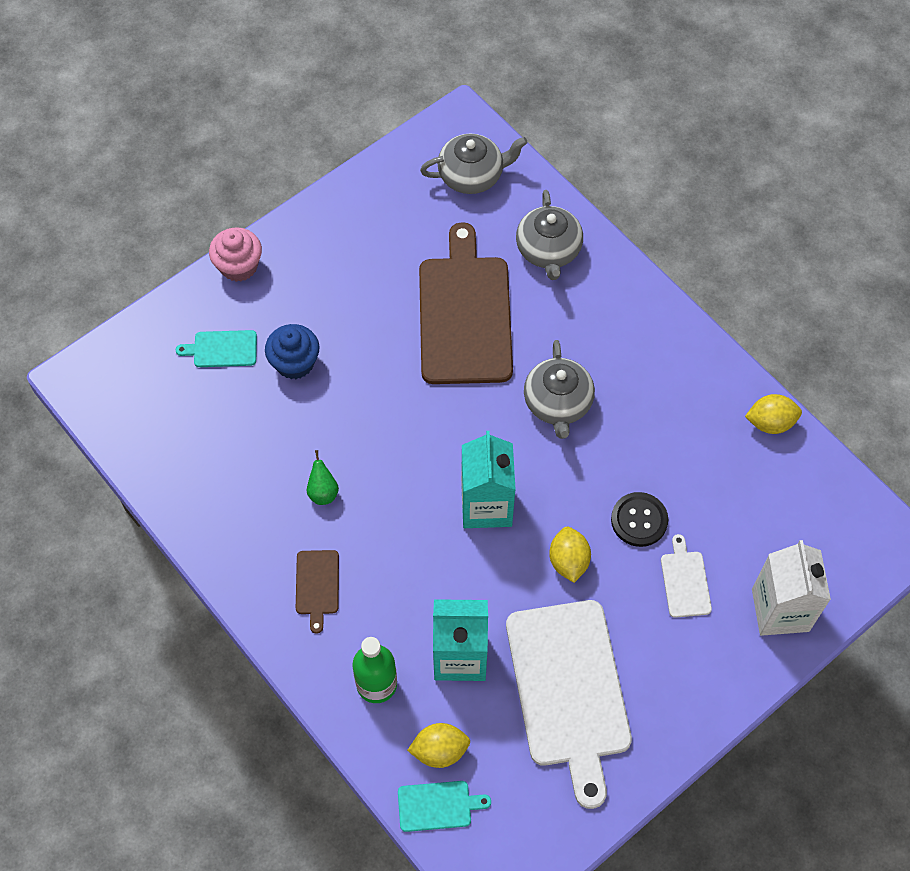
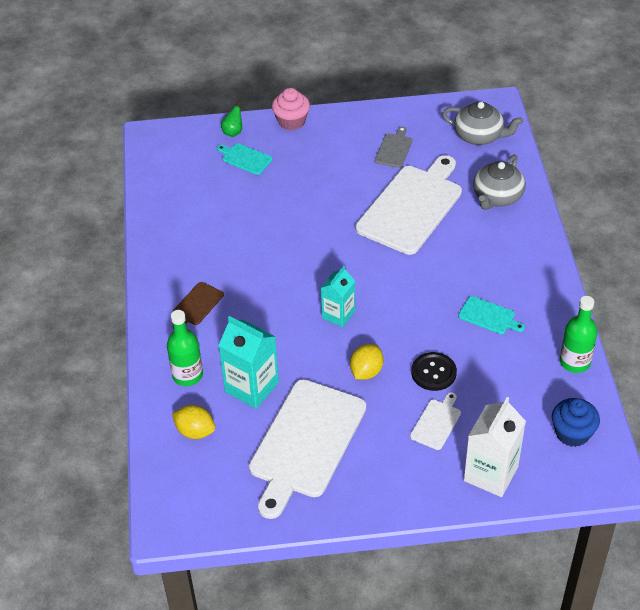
camera: 35 degrees right, 15 degrees down
blue cupcake [265,324,319,379] -> blue cupcake moved to [552,398,600,447]
green pear [307,450,339,505] -> green pear moved to [221,100,242,137]
turquoise cutting board [398,781,491,832] -> turquoise cutting board moved to [458,296,525,334]
brown cutting board [419,222,513,384] -> white cutting board [356,155,462,255]
turquoise carton [461,431,516,528] -> turquoise carton [321,266,355,327], size x0.65
grey teapot [524,340,595,439] -> none
yellow lemon [745,394,802,434] -> green bottle [560,296,597,373]
none -> grey cutting board [375,127,412,168]

